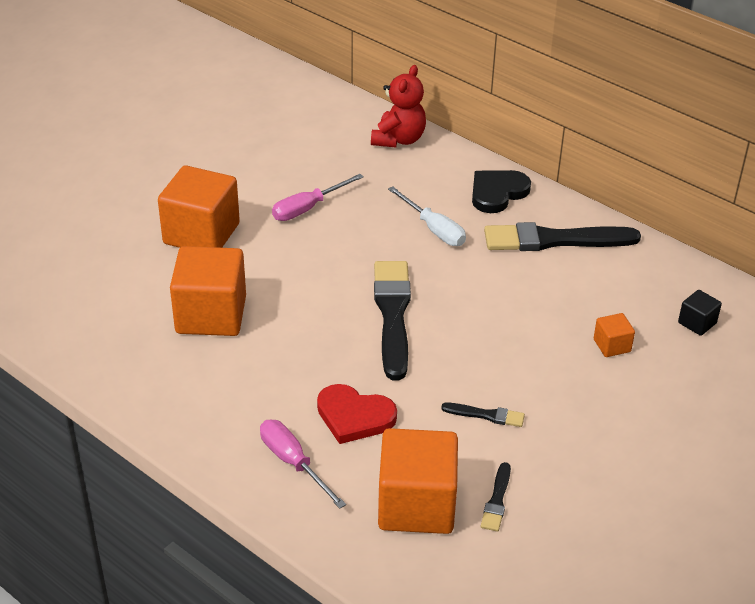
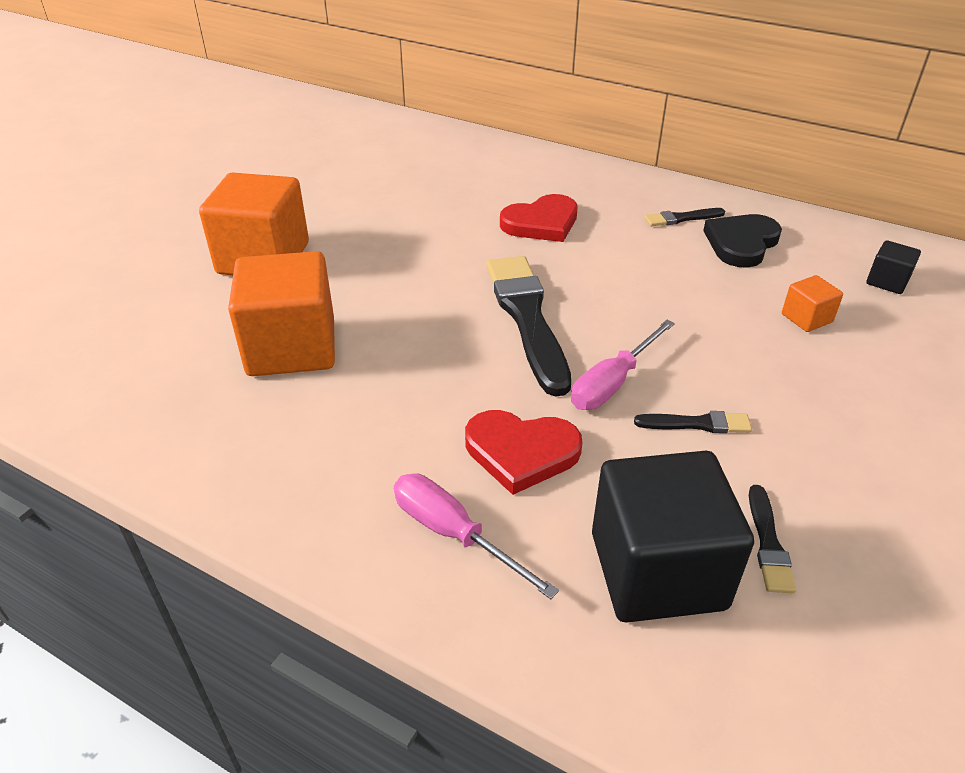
camera: 10 degrees left, 0 degrees up
pink screwdriver [272,174,364,221] -> pink screwdriver moved to [571,320,675,410]
red teddy bear [371,65,426,148] -> none
orange cube [378,428,458,534] -> black cube [592,451,754,623]
white screwdriver [388,186,466,246] -> red heart [500,194,578,242]
black heart [472,170,531,213] -> black heart moved to [703,214,782,268]
black brush [484,222,641,251] -> black brush [644,208,725,226], size x0.46

